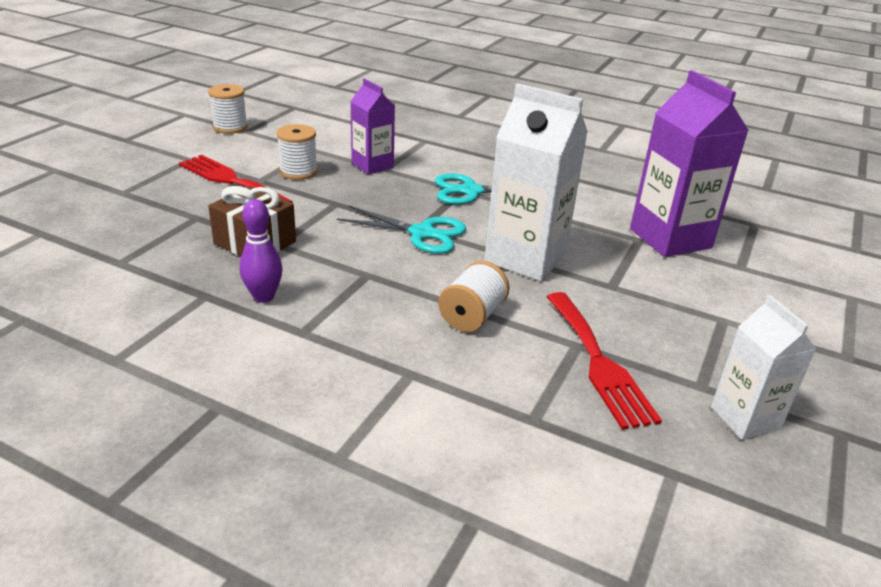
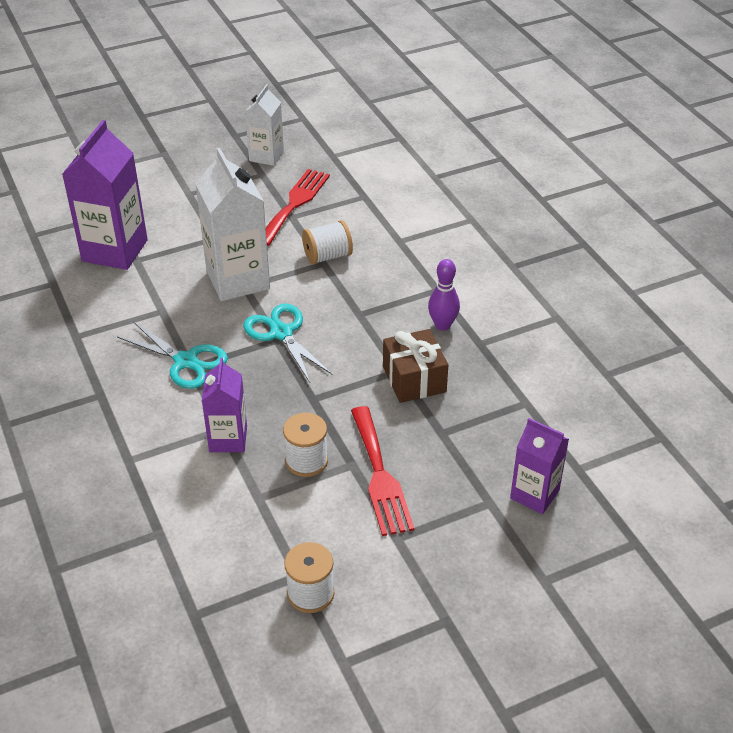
camera: 140 degrees left, 10 degrees up
none -> purple carton [510,418,569,514]

